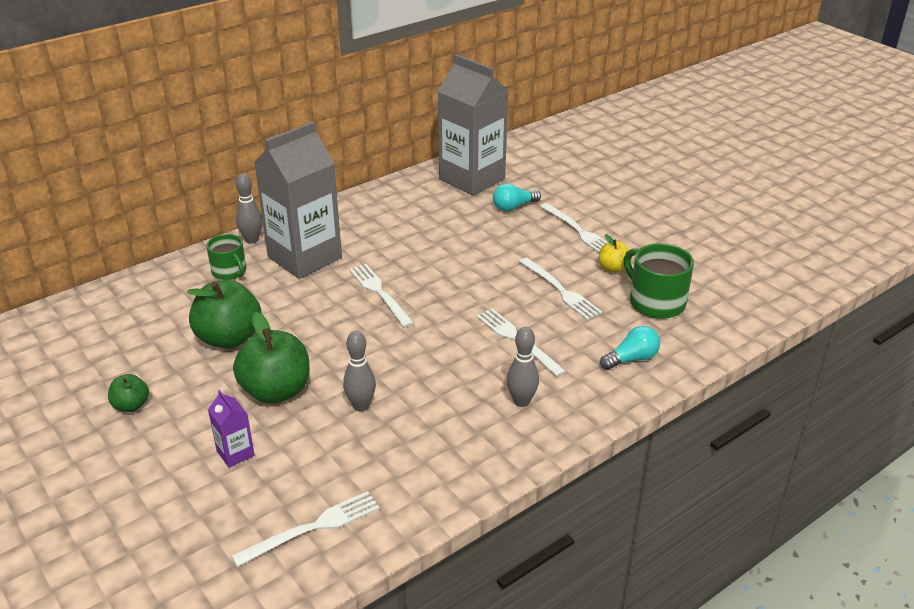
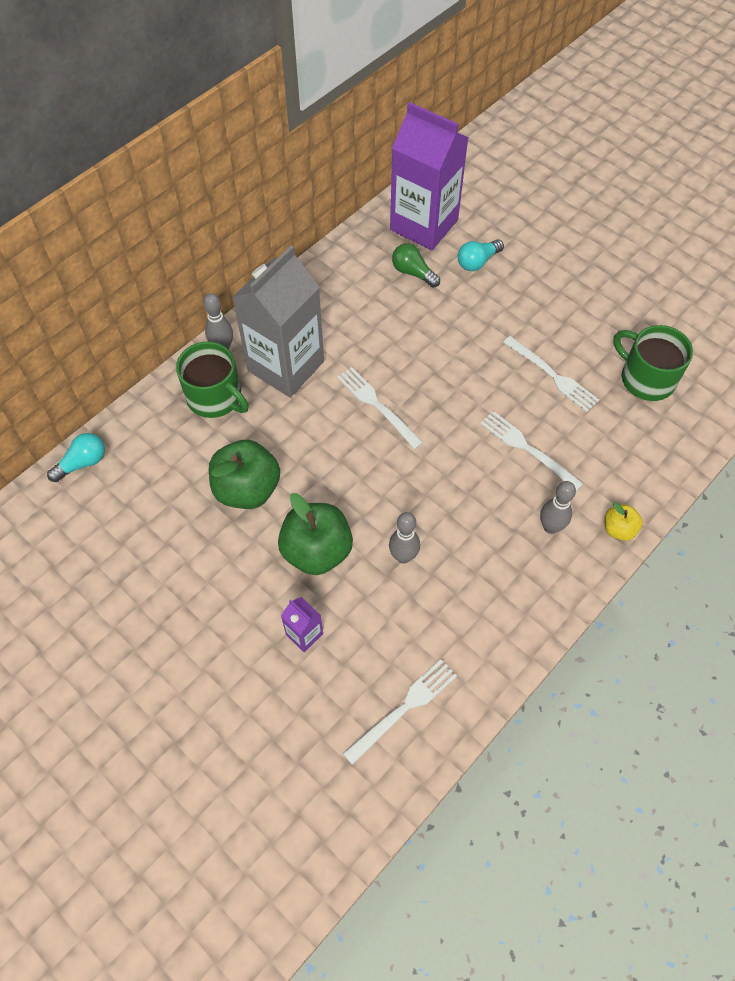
camera: 10 degrees left, 25 degrees up
green apple [108,374,149,412] -> none
green mug [206,234,246,280] -> green mug [176,341,249,418], size x1.55
grey carton [438,54,509,196] -> purple carton [390,102,469,250]
white fork [540,203,607,253] -> none
yellow apple [599,234,632,273] -> yellow apple moved to [604,502,643,541]
turquoise light bulb [600,326,660,370] -> turquoise light bulb moved to [47,433,105,482]
none -> green light bulb [392,243,440,288]

